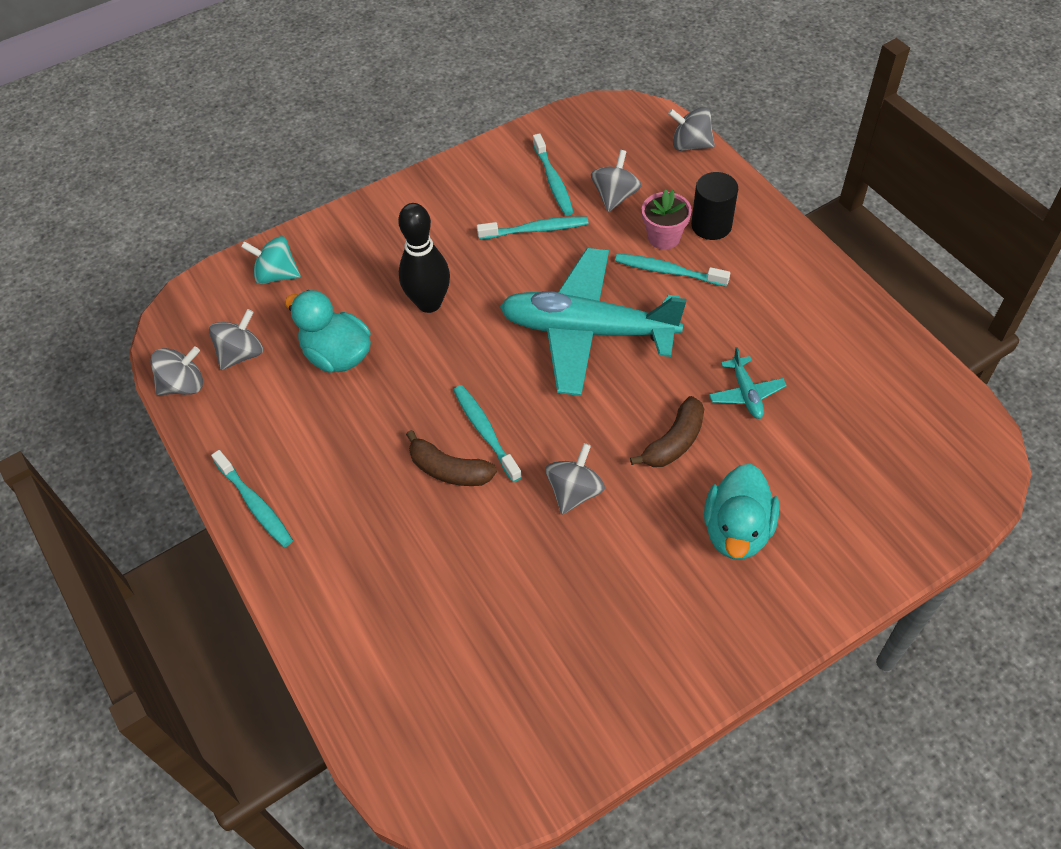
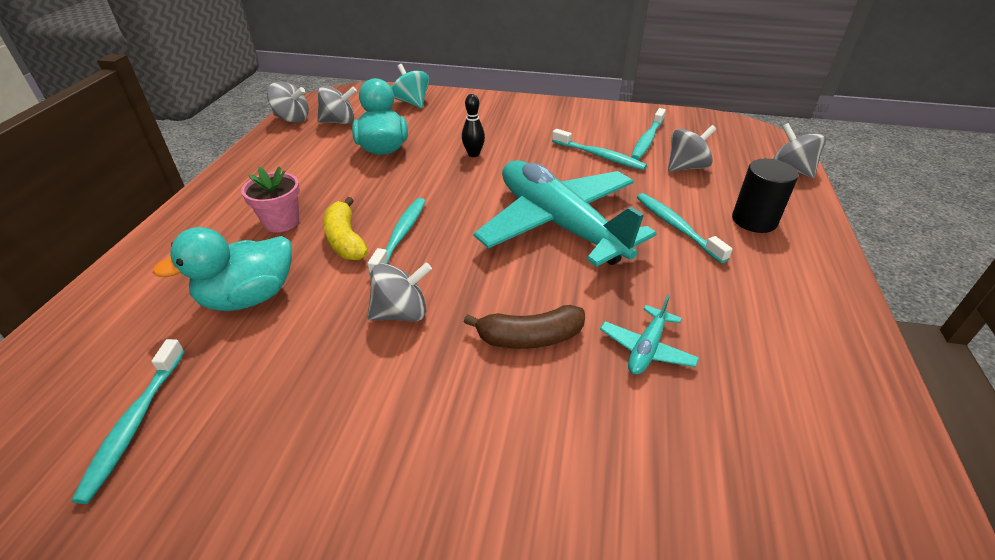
camera: 40 degrees right, 15 degrees down
turquoise toothbrush [211,450,293,547] -> turquoise toothbrush moved to [71,339,185,504]
black bowling pin [398,203,450,313] -> black bowling pin [462,94,485,157], size x0.53
brown banana [406,430,497,486] -> yellow banana [323,197,368,260]
pink flower pot [642,189,692,250] -> pink flower pot moved to [241,166,300,232]
turquoise duck [704,464,779,559] -> turquoise duck moved to [152,227,292,311]

